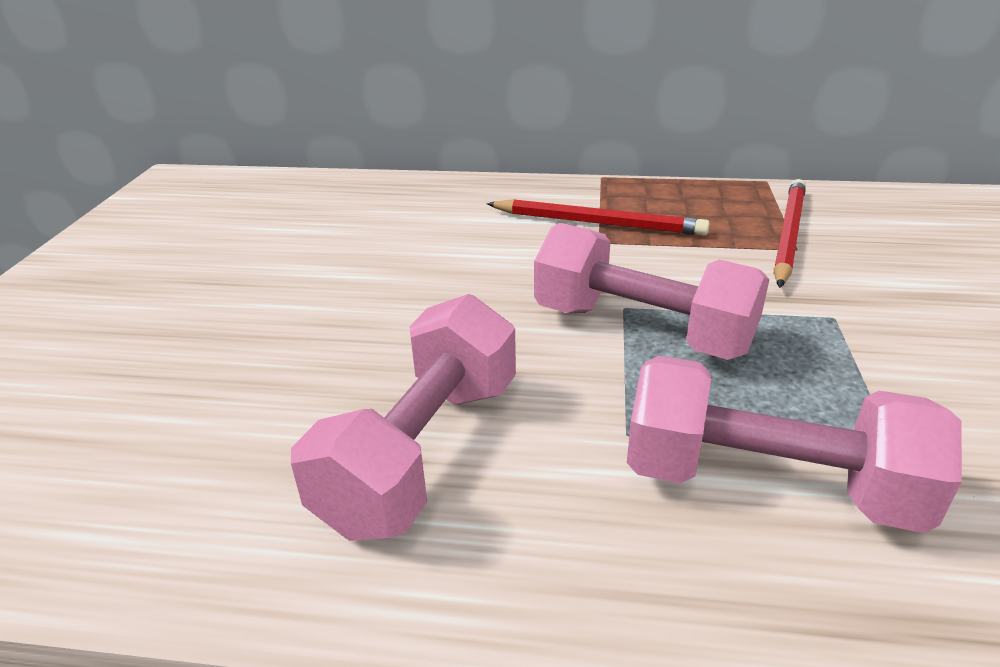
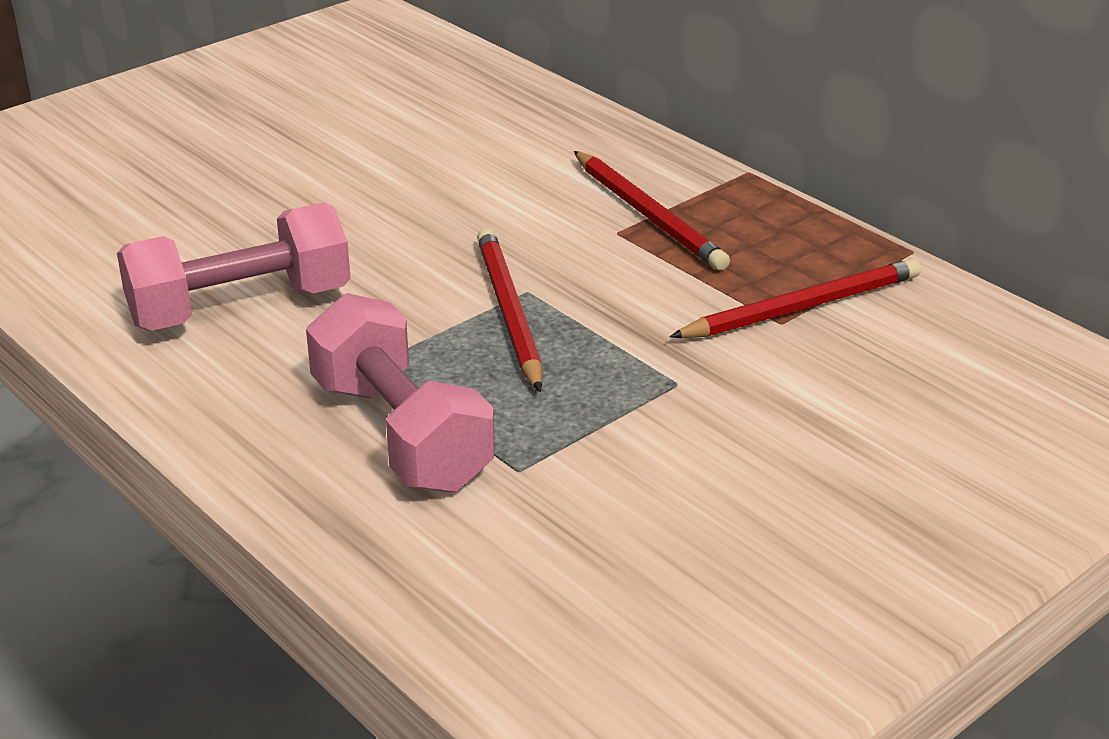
camera: 40 degrees right, 0 degrees up
pink dumbbell [534,223,770,360] -> red pencil [477,228,542,392]

